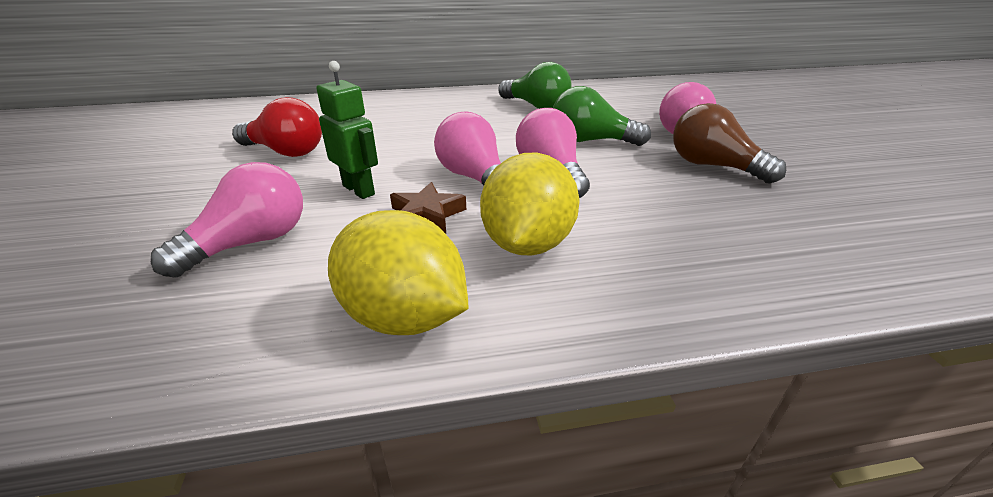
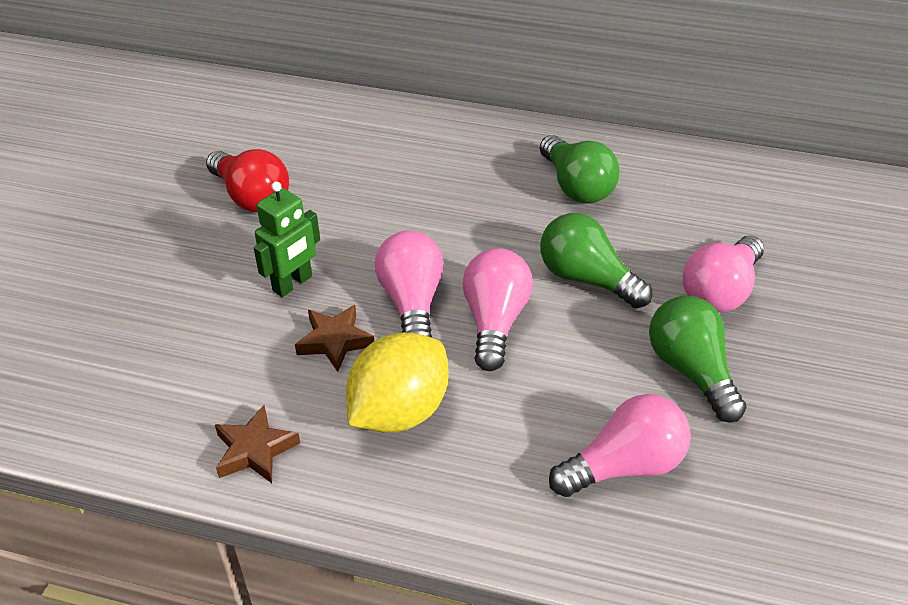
camera: 25 degrees right, 10 degrees up
pink light bulb [151,162,303,278] -> pink light bulb moved to [549,394,691,497]
green robot [317,61,378,199] -> green robot turned 60 degrees clockwise [254,181,320,297]
yellow lemon [328,210,469,335] -> brown star [215,405,300,483]
brown light bulb [673,103,786,184] -> green light bulb [649,296,747,423]

